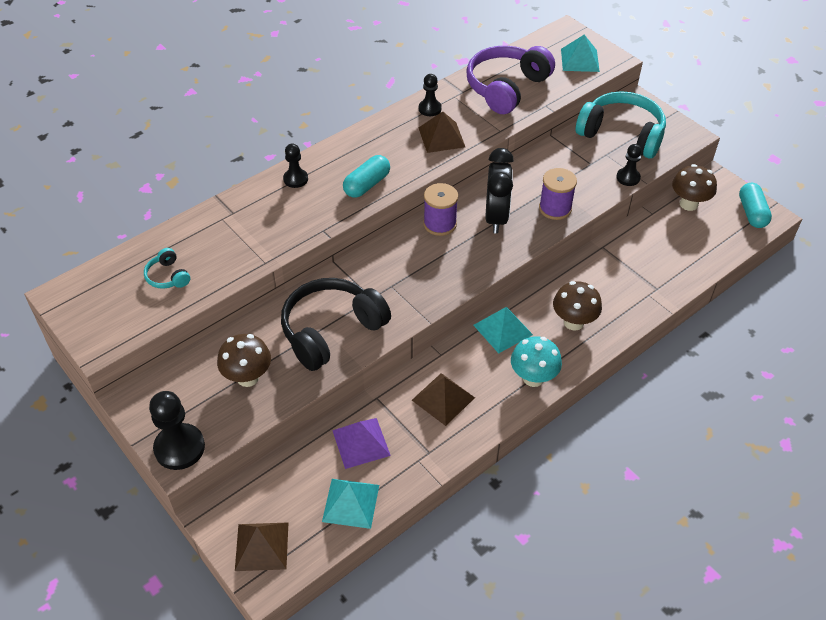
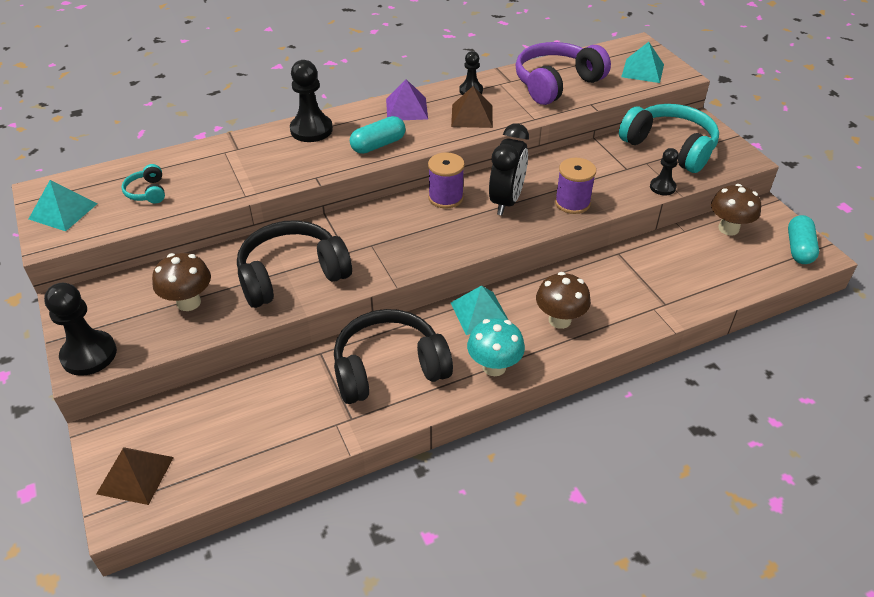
camera: 15 degrees right, 5 degrees down
black pawn [283,144,308,188] -> black pawn [290,60,333,142], size x1.68
turquoise pyramid [322,479,379,529] -> turquoise pyramid moved to [29,180,98,231]
purple pyramid [332,418,391,469] -> purple pyramid moved to [386,79,428,120]
brown pyramid [412,373,475,426] -> black headphones [334,309,453,404]

